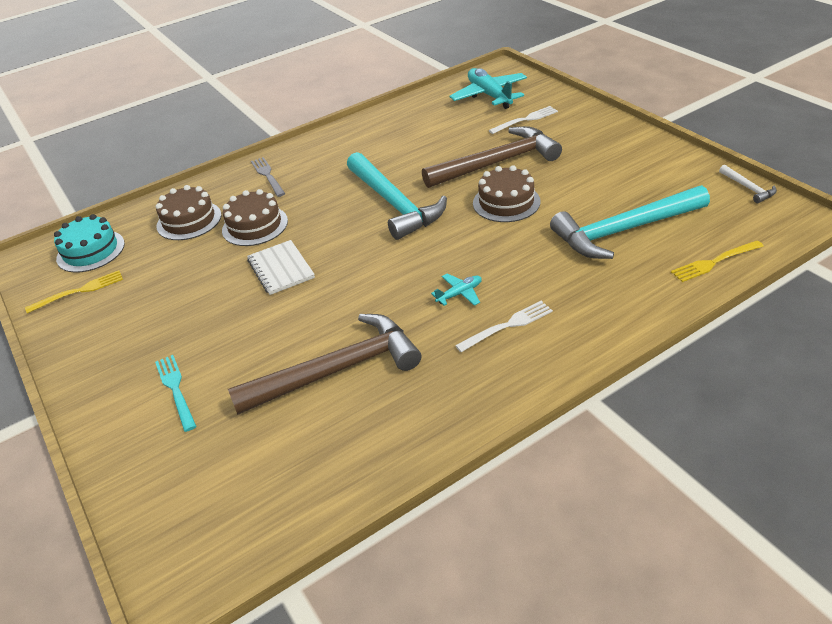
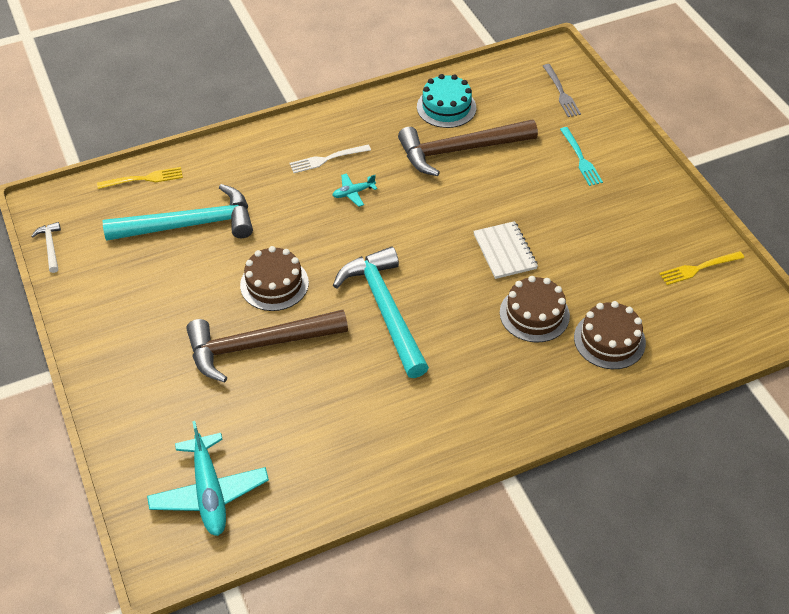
camera: 175 degrees left, 10 degrees up
turquoise cake [54,214,125,273] -> turquoise cake moved to [417,74,476,128]
grey fork [251,157,285,197] -> grey fork moved to [543,64,581,117]
white fork [488,106,558,134] -> none

